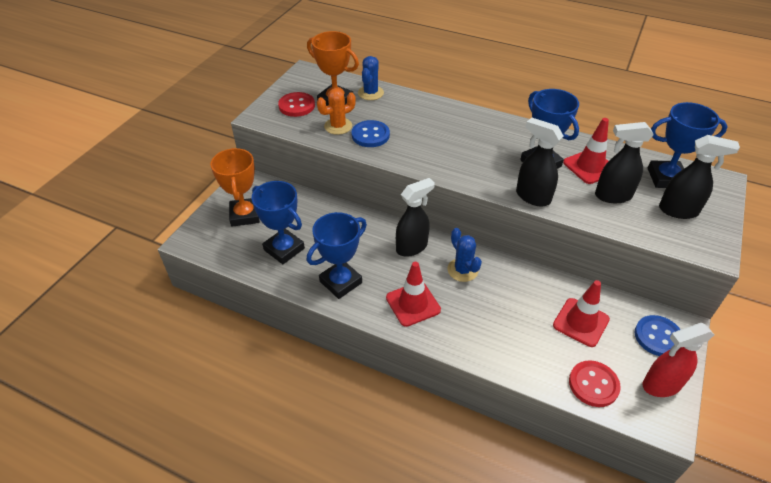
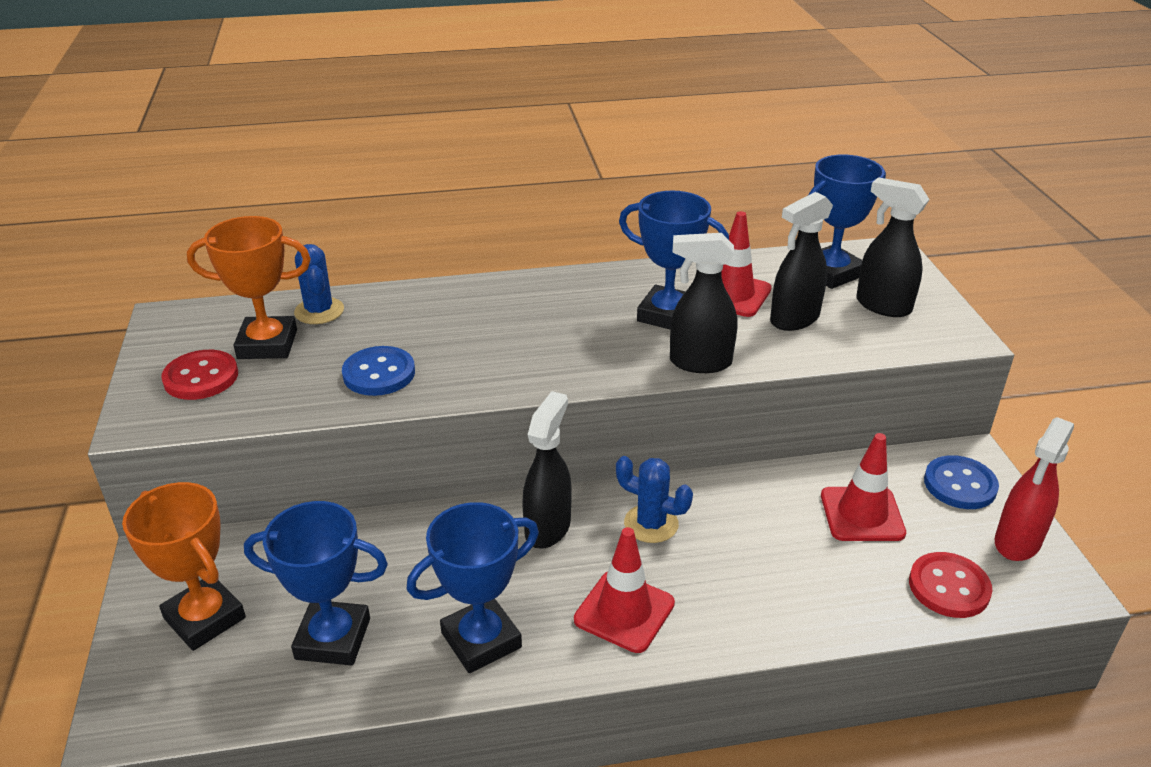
camera: 35 degrees left, 10 degrees down
blue trophy [307,212,367,299] -> blue trophy turned 45 degrees clockwise [406,502,539,673]
orange cactus [317,88,356,135] -> none
black spray bottle [659,135,740,219] -> black spray bottle turned 120 degrees counterclockwise [856,177,930,317]

